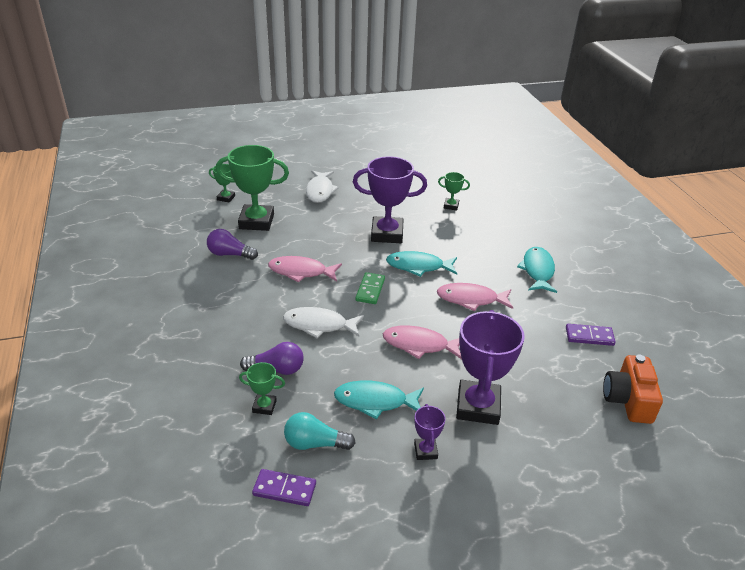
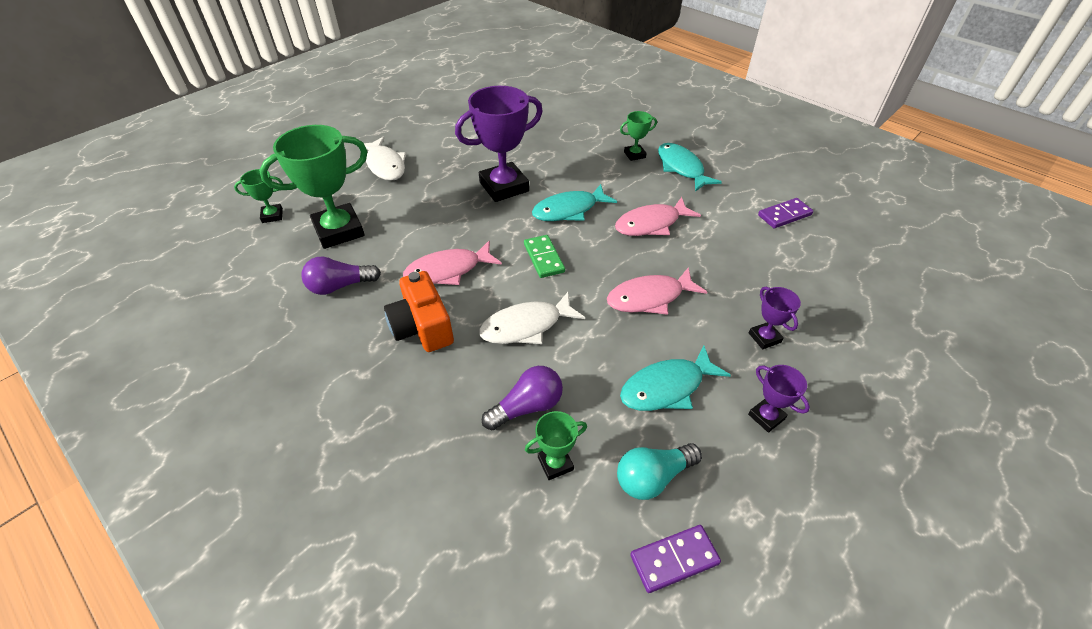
camera: 30 degrees left, 10 degrees up
green trophy [438,172,470,211] -> green trophy moved to [620,111,657,161]
purple trophy [456,310,525,425] -> purple trophy [749,286,801,349], size x0.47
orange camera [603,354,663,424] -> orange camera moved to [384,271,454,352]

